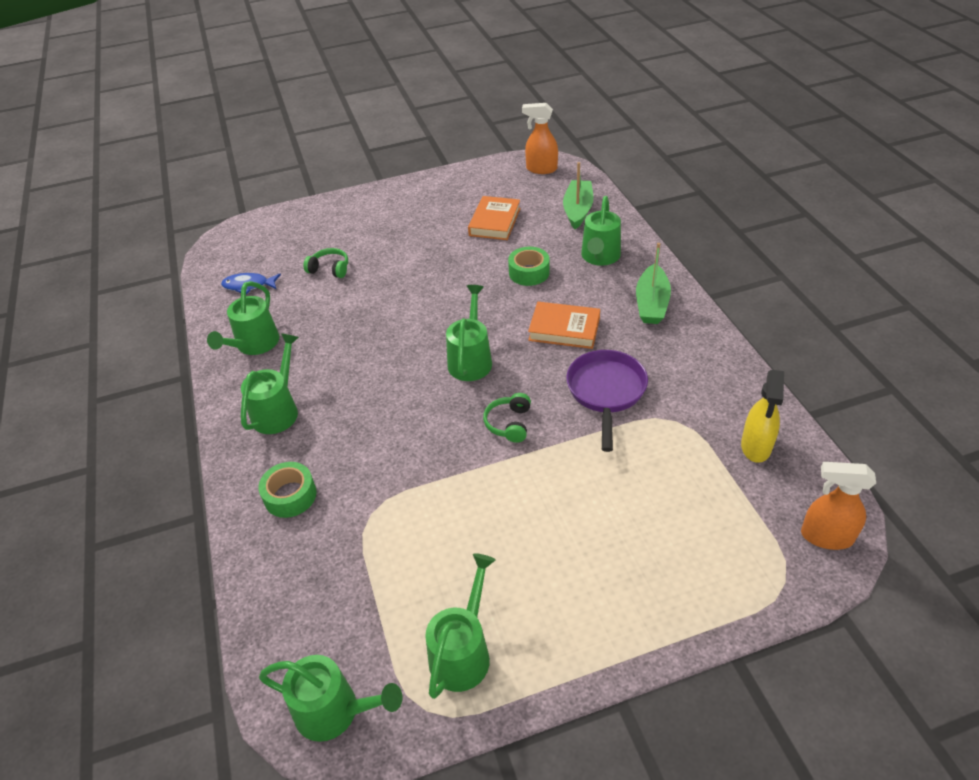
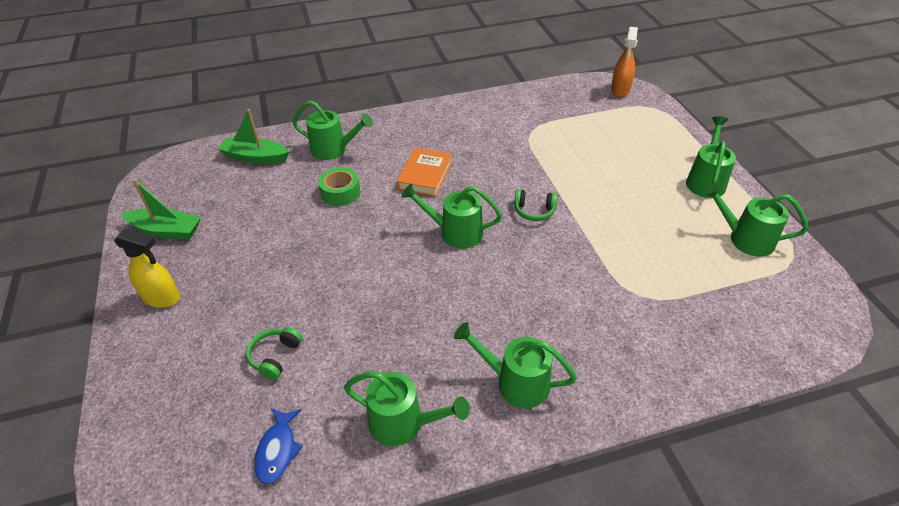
camera: 90 degrees left, 0 degrees up
green tape [258,462,317,518] -> none
green watering can [259,655,402,742] -> green watering can moved to [686,116,736,198]
orange book [468,196,521,240] -> none
orange spray bottle [522,103,558,174] -> none
purple pan [566,350,648,452] -> none
green boat [636,243,671,324] -> green boat moved to [121,179,201,239]
yellow spray bottle [741,370,784,463] -> yellow spray bottle moved to [114,229,180,308]

